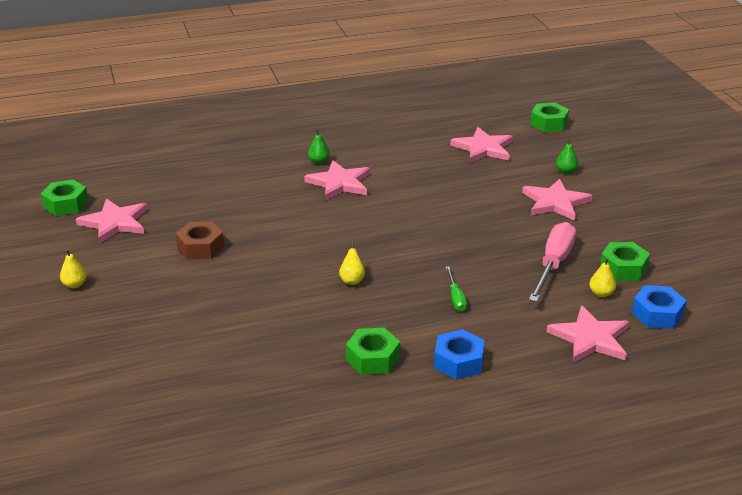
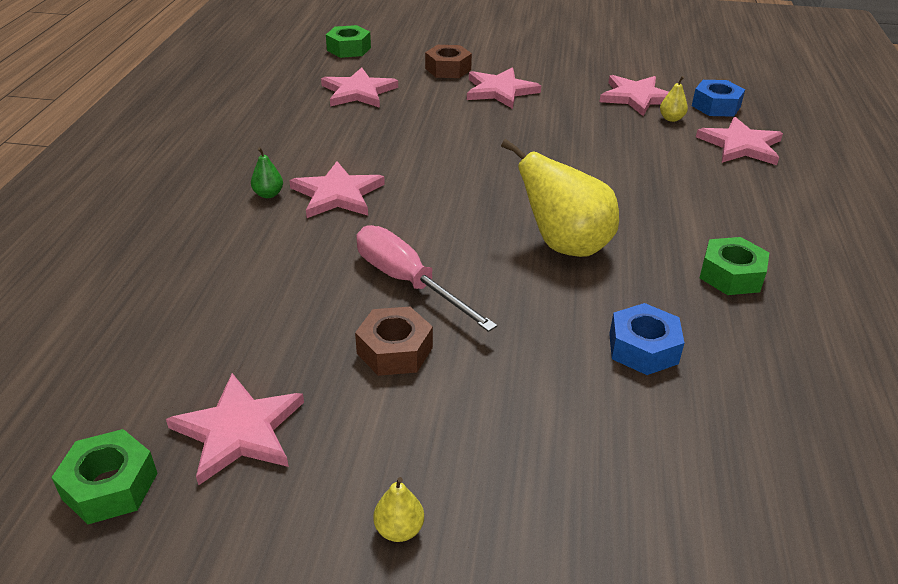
camera: 65 degrees left, 5 degrees up
yellow pear [339,242,365,285] -> yellow pear [501,139,619,257], size x2.39
blue nut [434,329,485,380] -> blue nut moved to [609,303,684,375]
green screwdriver [445,266,467,311] -> none
pink screwdriver [529,222,576,302] -> pink screwdriver moved to [356,225,497,332]
green pear [556,138,578,174] -> brown nut [425,45,472,78]
green nut [600,242,650,281] -> pink star [599,75,669,116]

